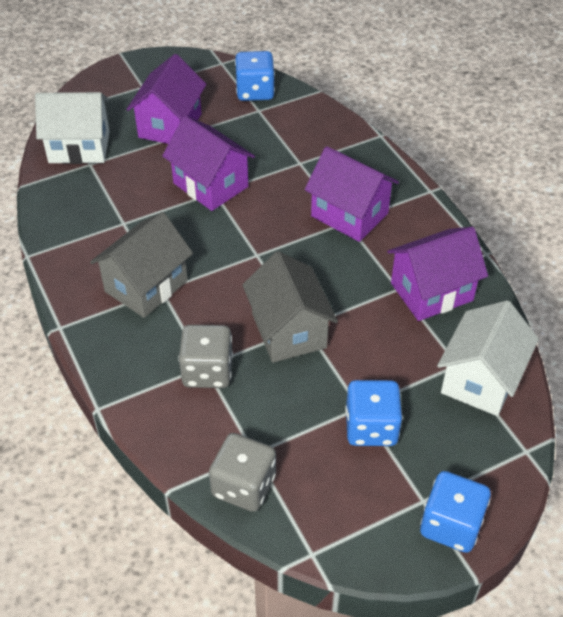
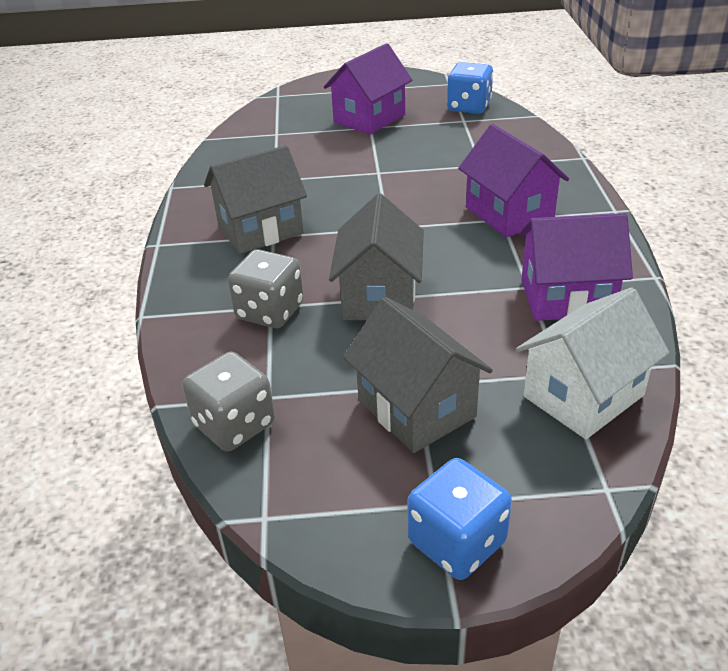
camera: 25 degrees right, 10 degrees down
white house [35,92,110,164] -> none
purple house [162,116,255,211] -> none
blue dice [345,380,402,446] -> grey house [343,297,493,453]

